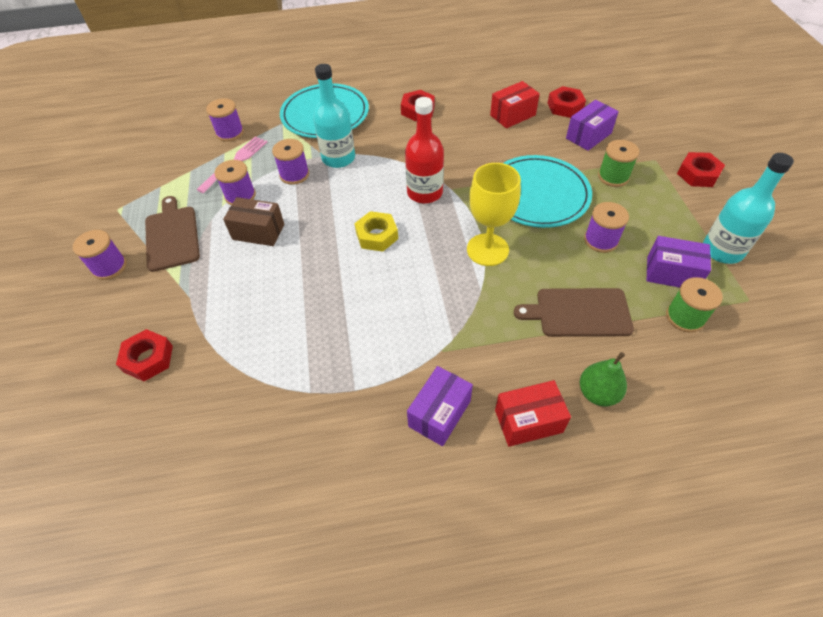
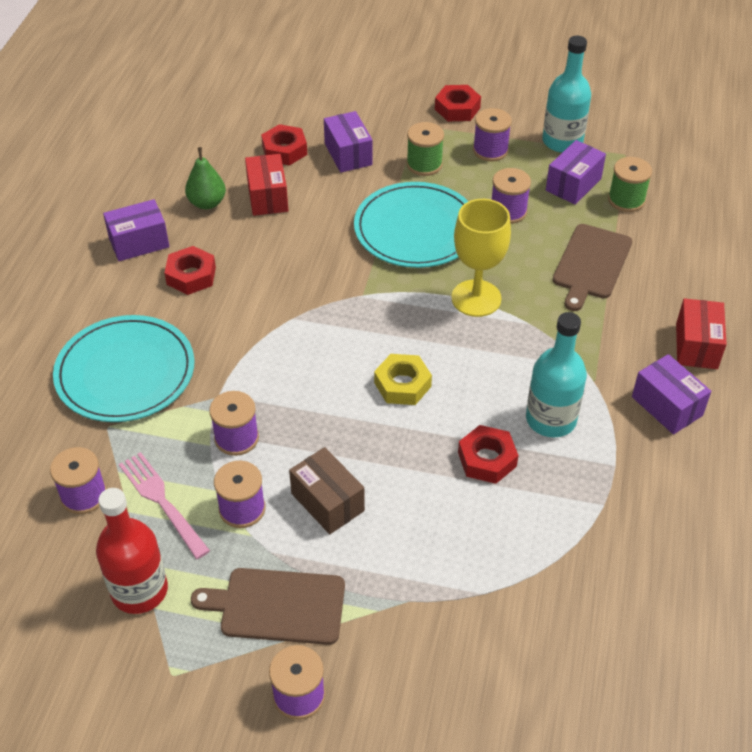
camera: 70 degrees left, 5 degrees down
red nut [116,329,173,382] -> red nut moved to [458,425,519,484]
brown box [223,197,284,246] -> brown box turned 75 degrees counterclockwise [289,447,365,534]
turquoise bottle [313,64,355,168] -> turquoise bottle moved to [526,312,587,437]
red bottle [405,97,444,204] -> red bottle moved to [96,488,168,614]
green pear [580,352,627,407] -> green pear moved to [185,147,226,209]
none -> purple box [103,199,169,261]
none -> purple spool [473,108,512,162]

